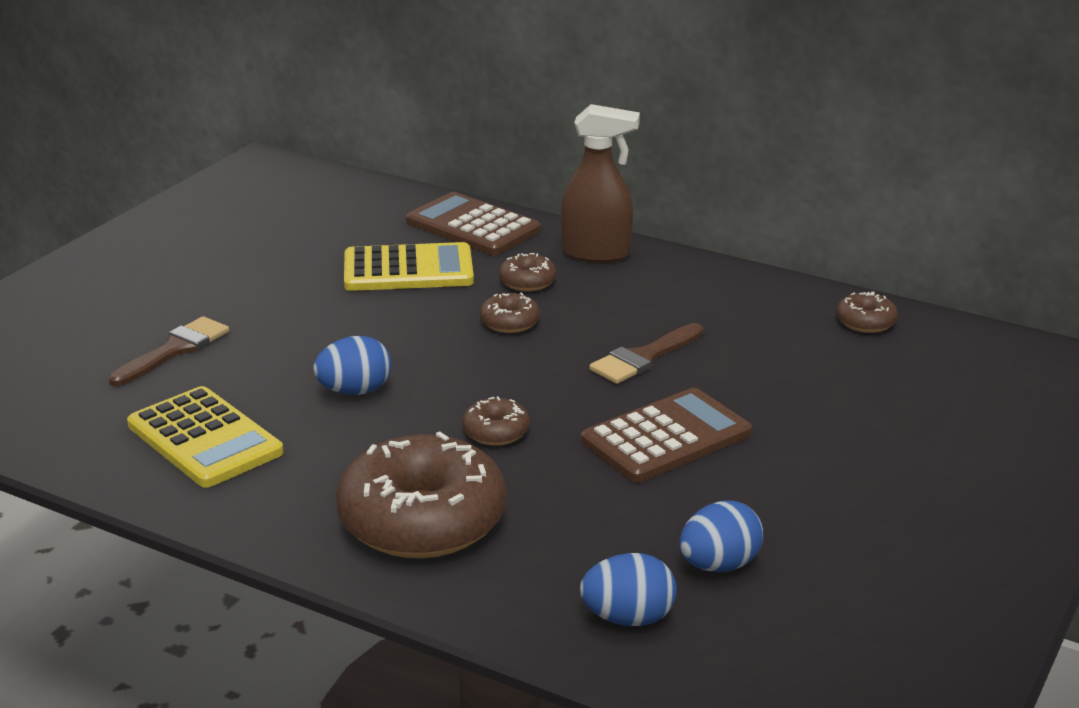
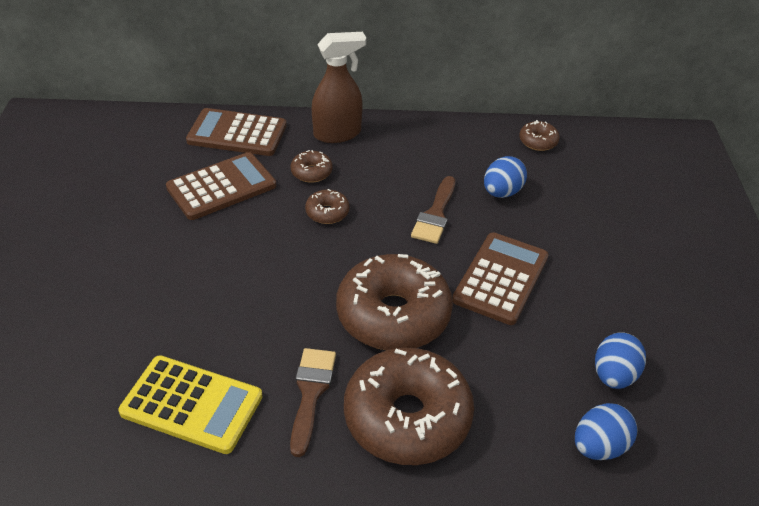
camera: 30 degrees left, 15 degrees up
brown brush [109,316,229,386] -> brown brush moved to [290,348,336,457]
blue egg [313,336,392,395] -> blue egg moved to [484,156,527,198]
yellow calculator [344,242,474,291] -> brown calculator [166,152,276,220]
brown donut [462,397,530,446] -> brown donut [336,254,453,350], size x2.31

